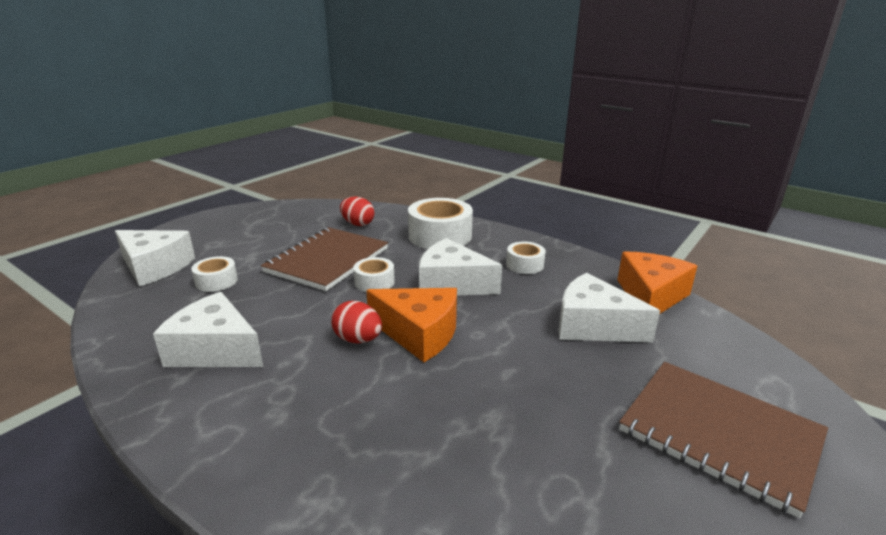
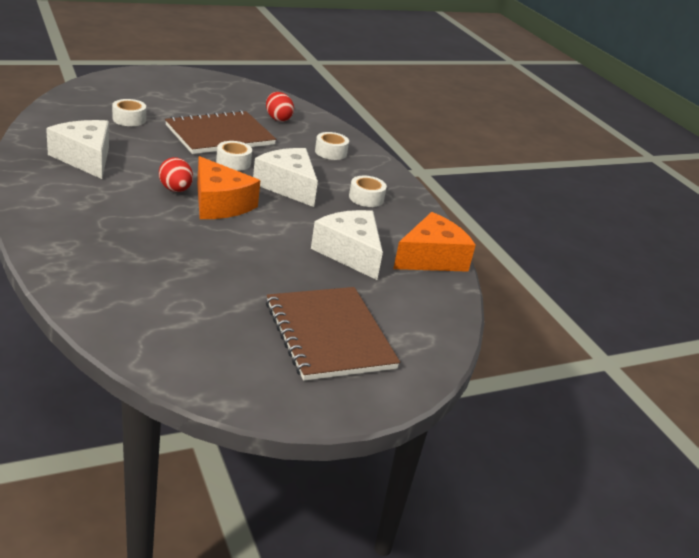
camera: 25 degrees right, 5 degrees up
white cheese [115,230,195,287] -> none
white tape [408,198,473,249] -> white tape [315,132,349,160], size x0.53

